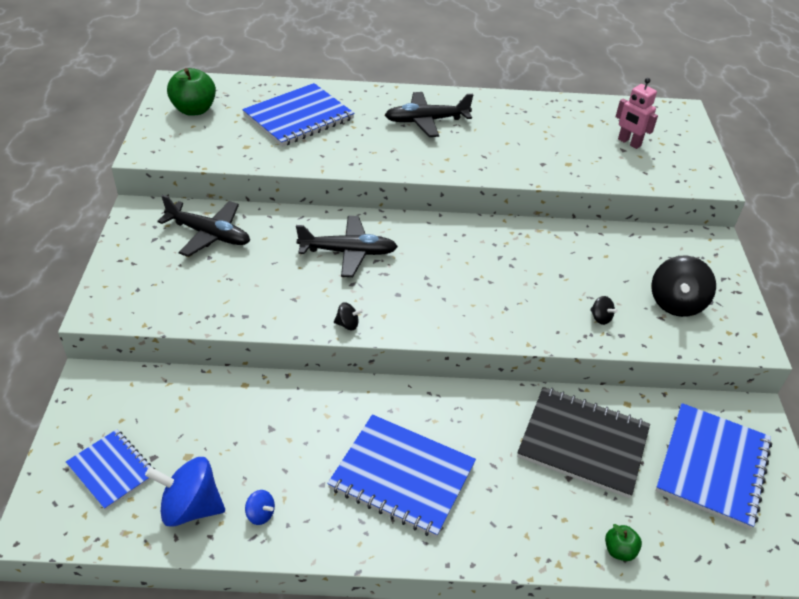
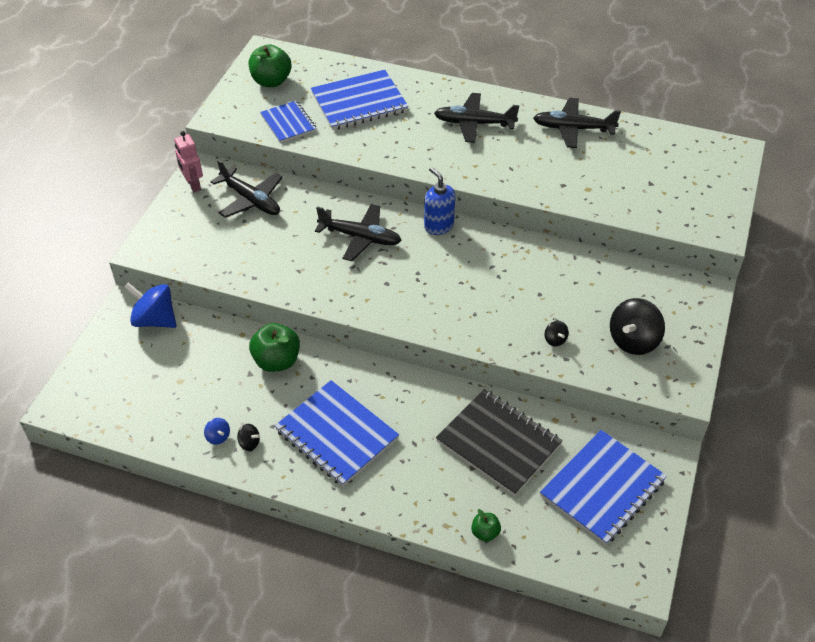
camera: 20 degrees right, 5 degrees up
blue notebook [66,429,155,510] -> blue notebook moved to [260,101,316,143]
blue spinning top [145,457,225,527] -> blue spinning top moved to [124,283,176,328]
black spinning top [334,302,363,330] -> black spinning top moved to [237,424,260,451]
pink robot [616,78,658,149] -> pink robot moved to [174,131,203,192]
none -> green apple [249,323,300,372]
none -> blue soap dispenser [424,167,455,235]
none -> black plane [533,98,621,148]

